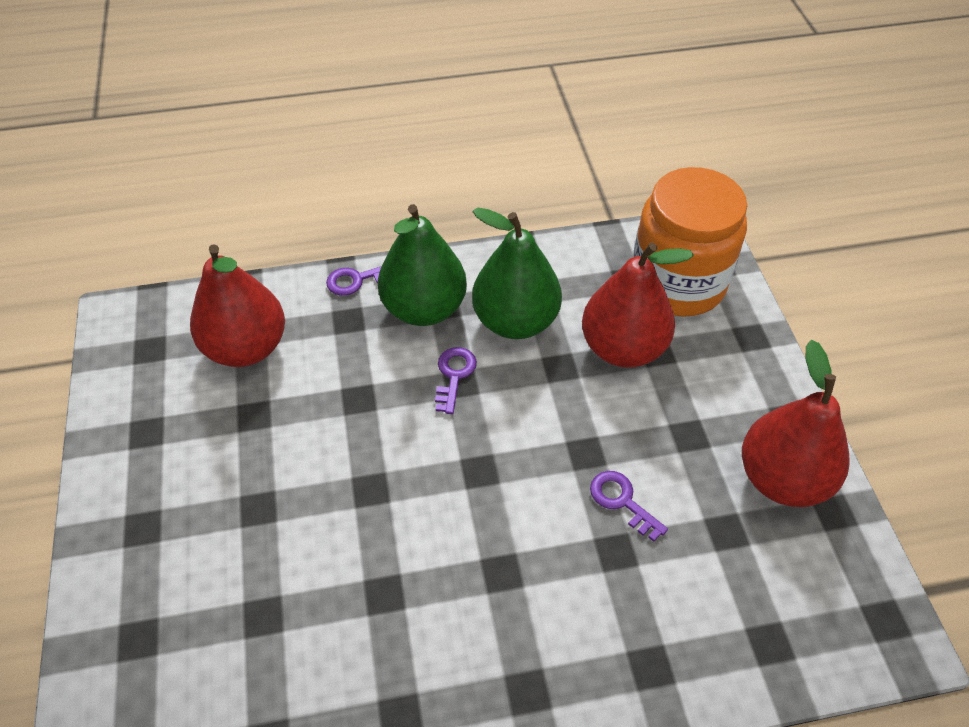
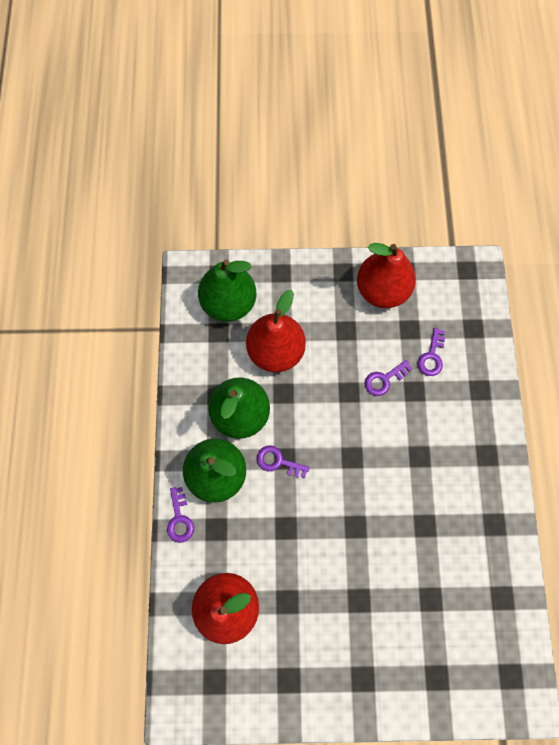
camera: 80 degrees left, 20 degrees up
orange jar [633,167,747,317] -> green pear [198,259,257,322]
none -> purple key [418,328,445,376]

